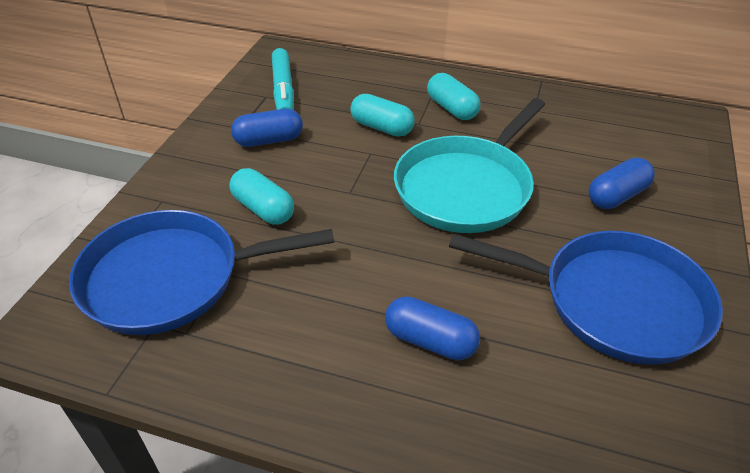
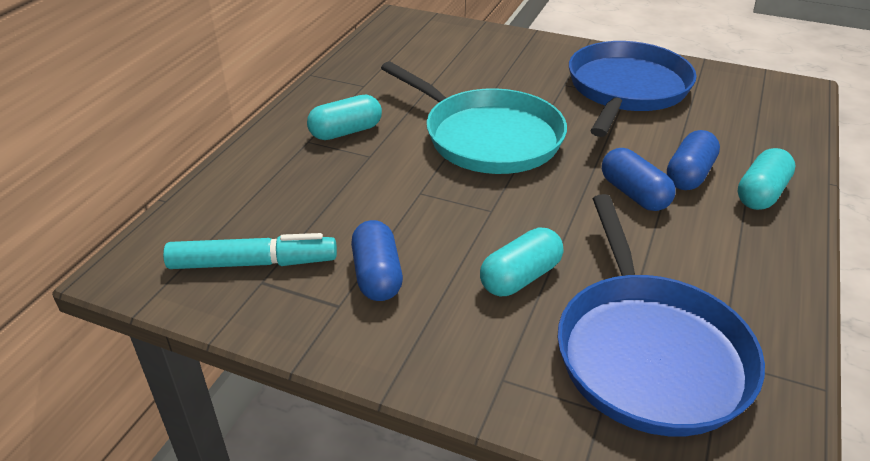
camera: 85 degrees left, 5 degrees down
turquoise capsule [350,94,415,137] -> turquoise capsule moved to [738,148,796,210]
blue capsule [588,157,655,209] -> blue capsule moved to [602,148,676,211]

